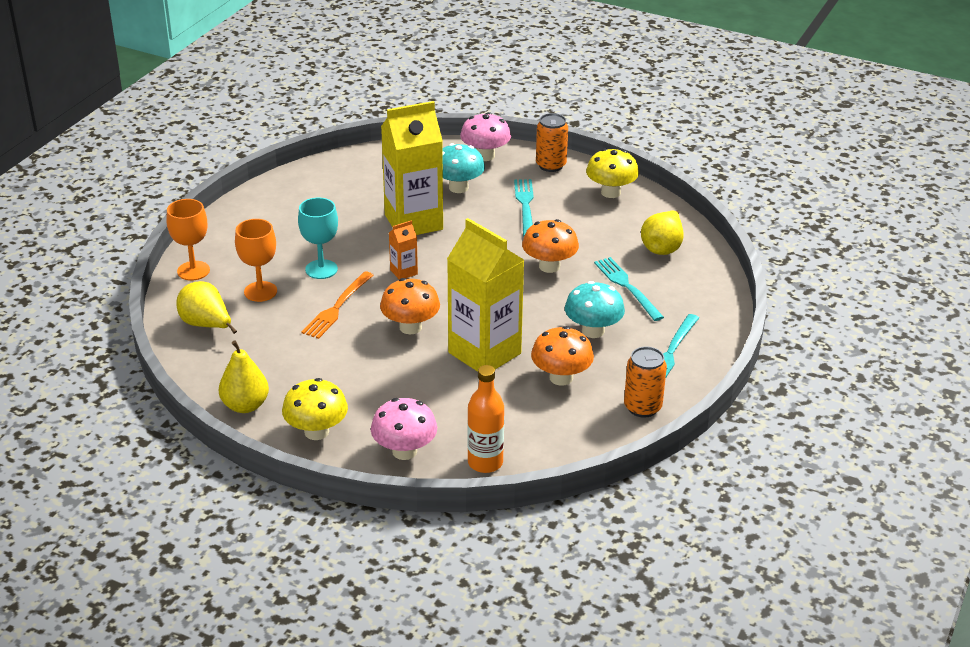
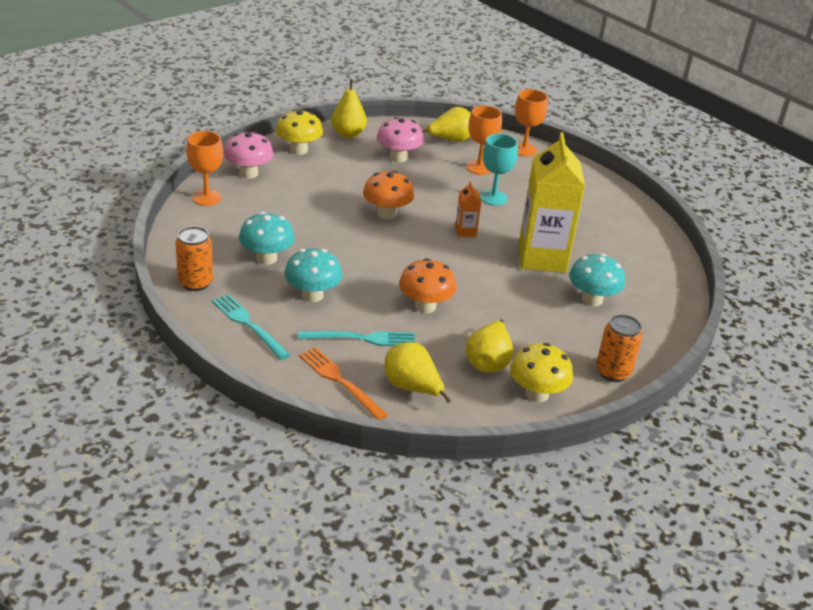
camera: 110 degrees right, 0 degrees up
orange fork [302,271,373,339] -> orange fork moved to [299,347,388,420]
yellow carton [447,218,524,372] -> none
pink mushroom [460,112,511,161] -> pink mushroom moved to [377,117,424,162]
orange bottle [467,365,504,473] -> orange goblet [186,131,223,206]
turquoise fork [514,179,534,236] -> none
orange mushroom [531,326,594,386] -> turquoise mushroom [239,212,295,265]
none -> yellow pear [466,319,513,373]

